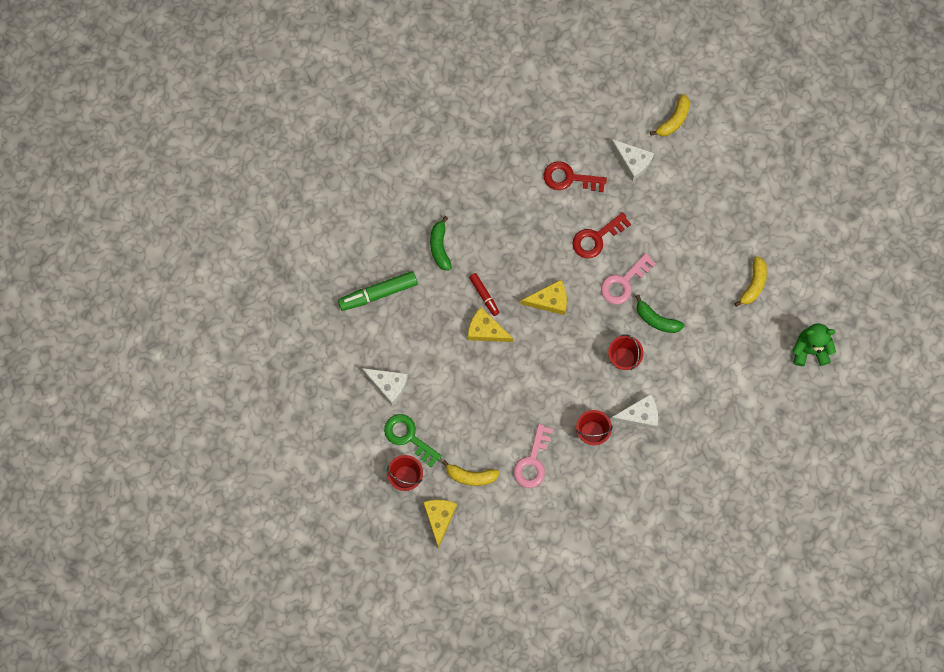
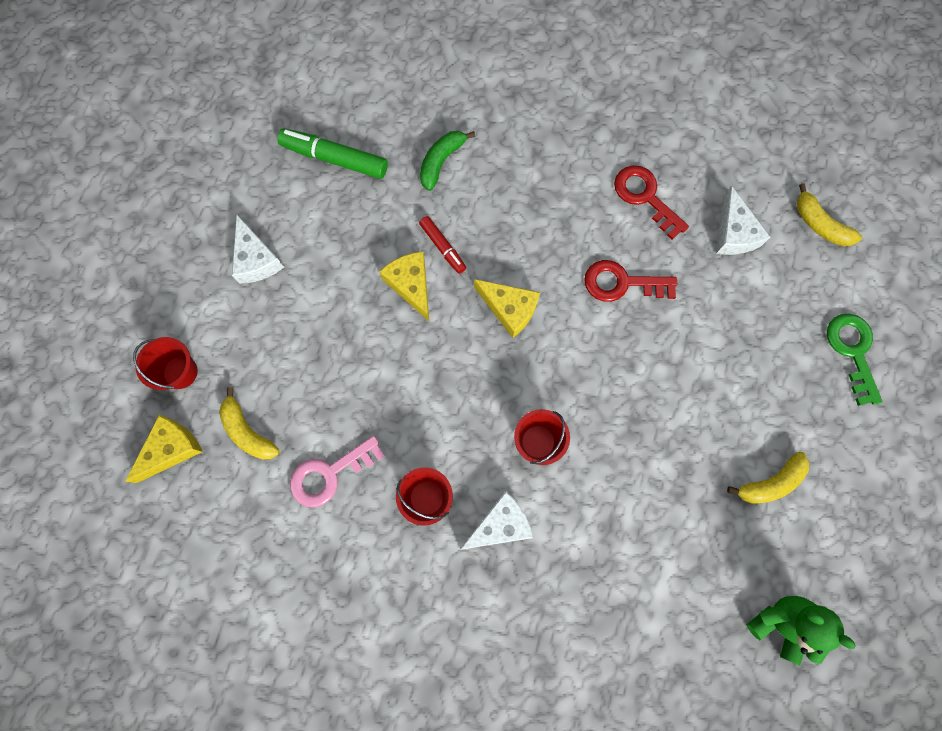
camera: 40 degrees right, 0 degrees up
green key [384,414,442,467] -> green key moved to [827,314,882,406]
red marker [469,273,500,316] -> red marker turned 45 degrees counterclockwise [419,216,466,274]
pink key [601,253,656,304] -> none
white cheese [610,394,658,429] -> white cheese turned 60 degrees counterclockwise [460,491,533,550]
green banana [635,294,684,333] -> none
yellow banana [650,94,690,136] -> yellow banana turned 60 degrees clockwise [797,183,862,246]

